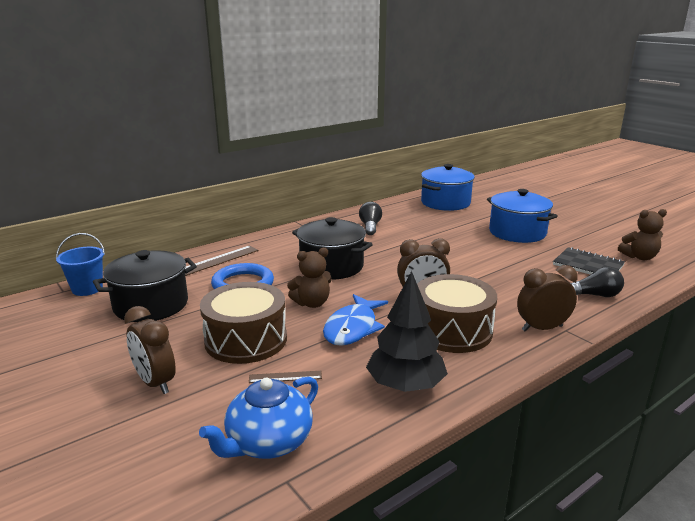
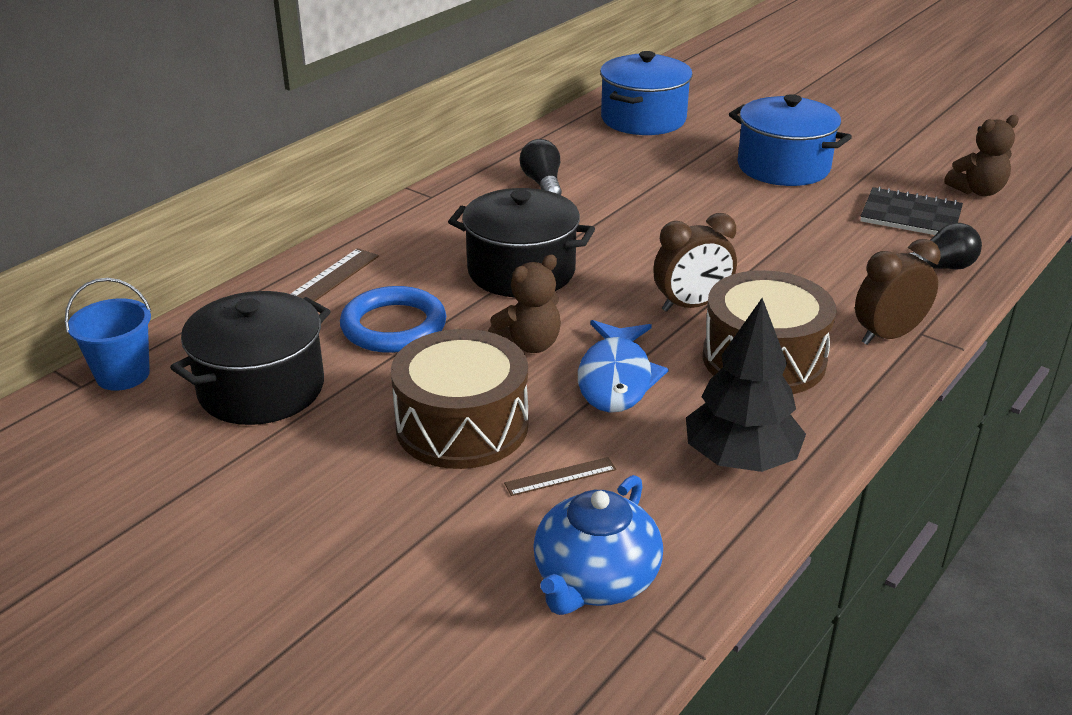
camera: 15 degrees left, 10 degrees up
brown clock [124,306,176,394] -> none

